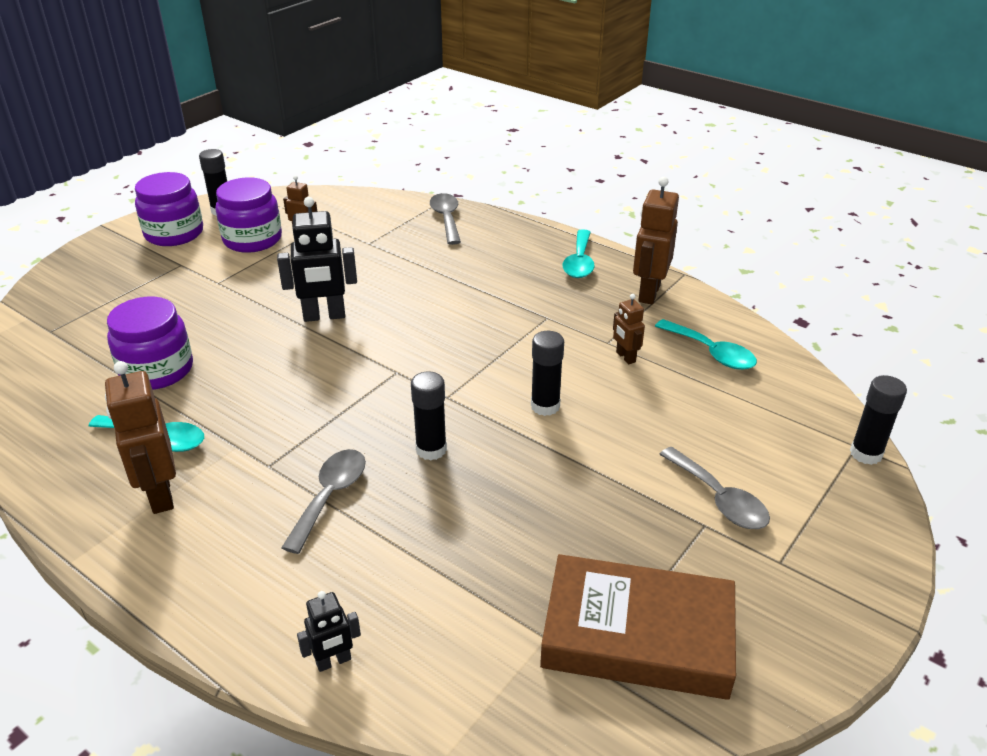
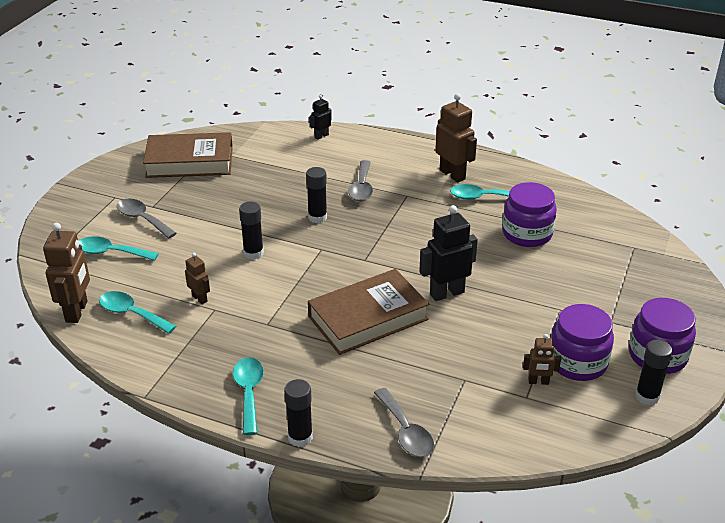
camera: 165 degrees right, 0 degrees up
brown robot [633,177,679,304] -> brown robot moved to [43,223,90,323]
black glue stick [850,375,907,465] -> black glue stick moved to [284,379,313,447]
none -> turquoise spoon [79,236,159,261]
none -> brown book [308,269,429,355]

